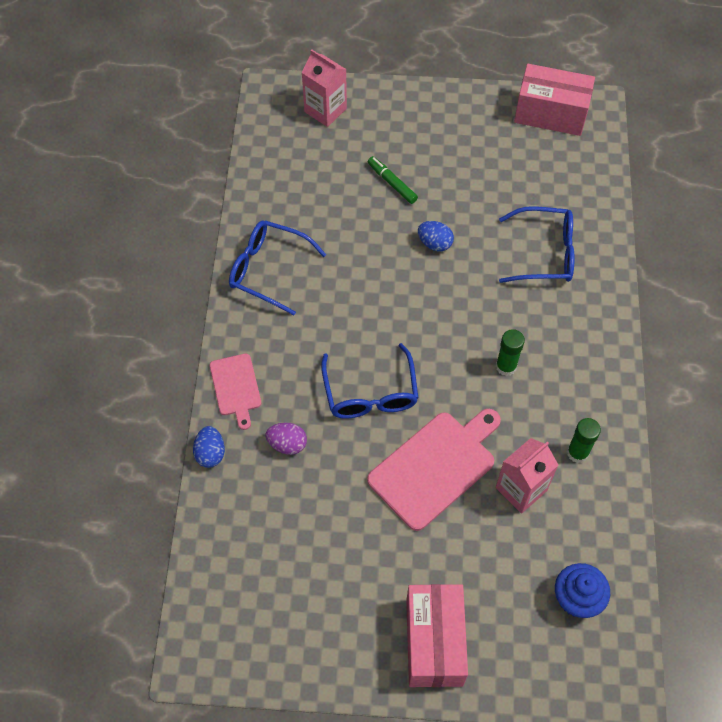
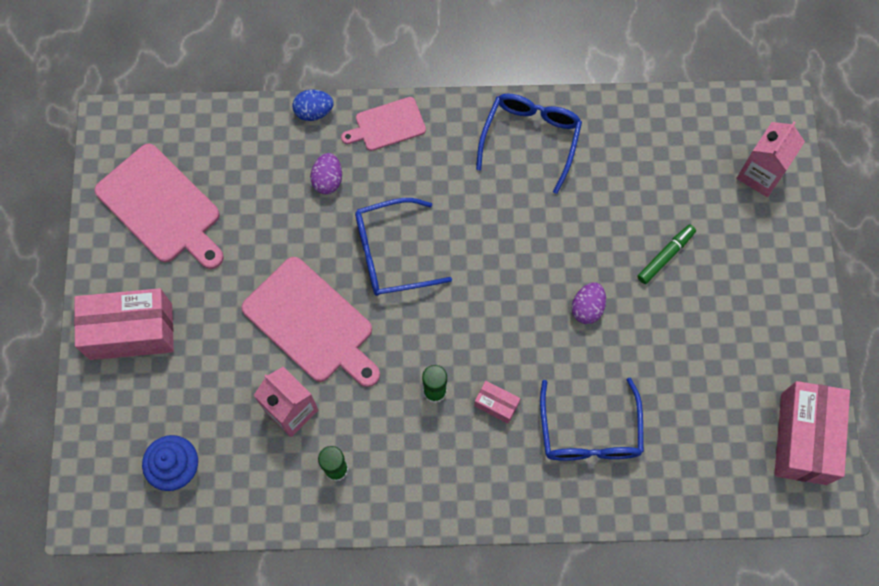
camera: 85 degrees right, 10 degrees up
blue egg [418,221,454,251] -> purple egg [572,282,606,324]
none -> pink cutting board [94,144,224,269]
none -> pink box [474,381,520,424]

